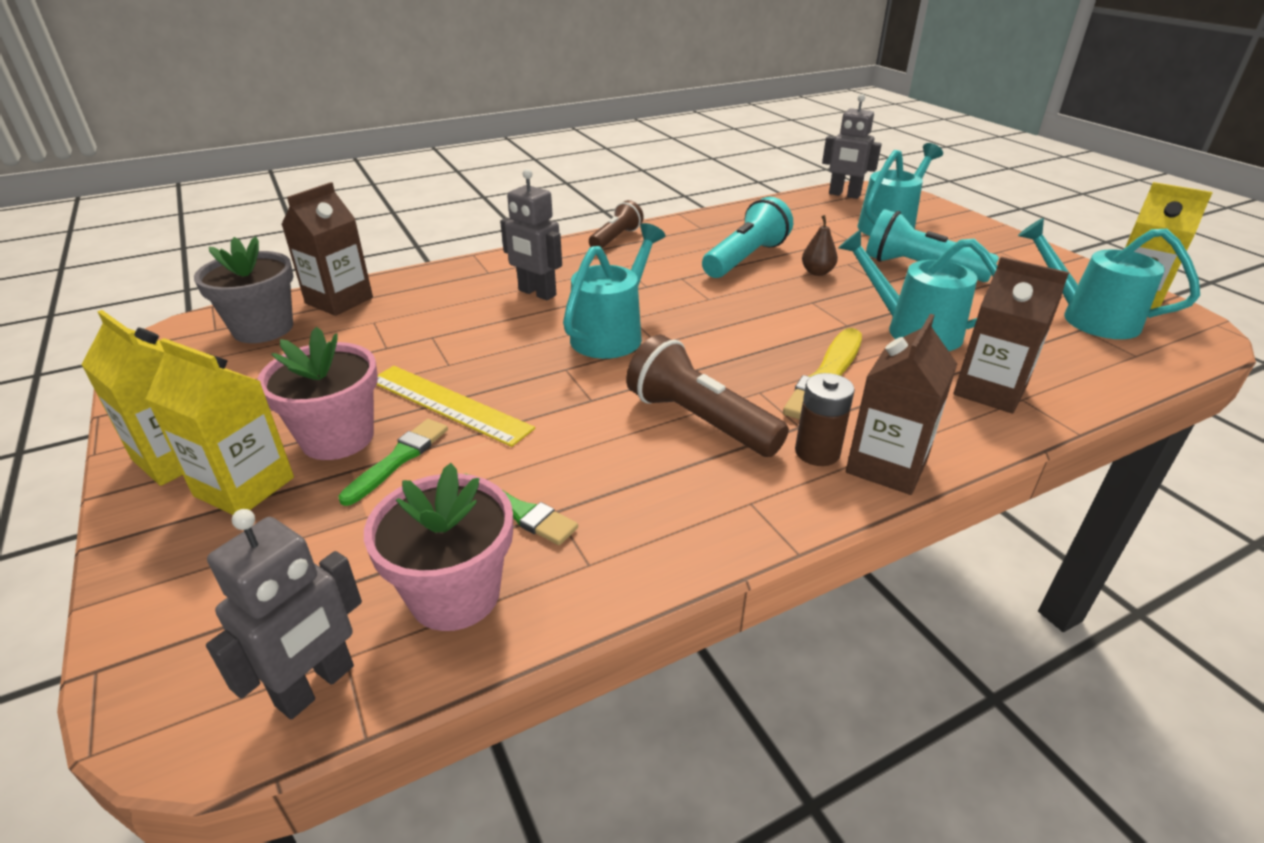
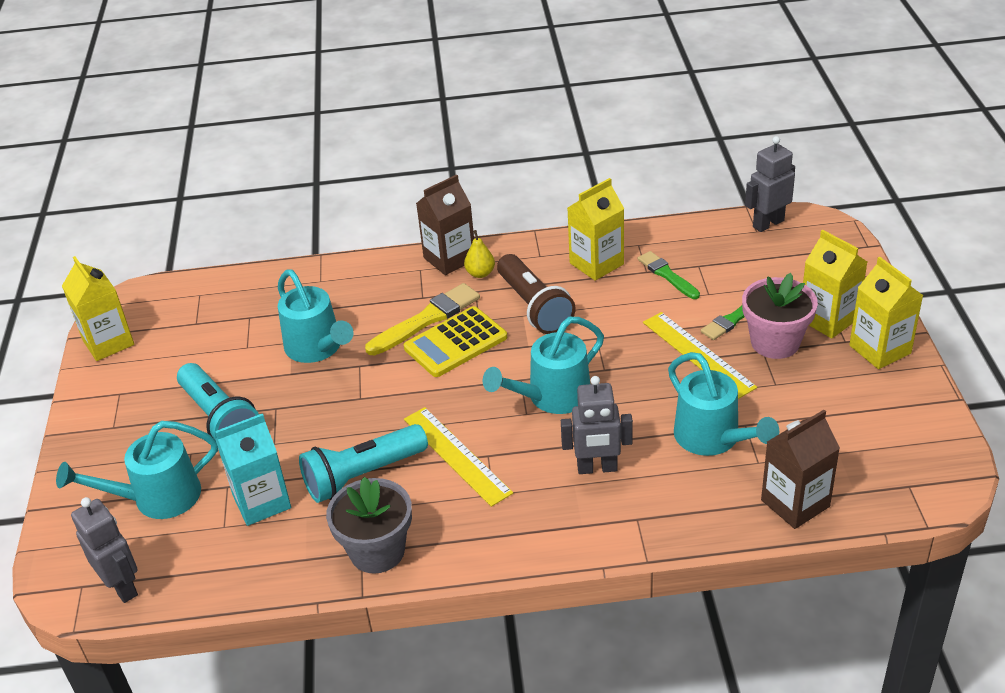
camera: 155 degrees left, 5 degrees up
grey flower pot [194,236,294,343] -> grey flower pot moved to [326,477,412,574]
pink flower pot [364,463,513,631] -> none
grey robot [500,169,562,300] -> grey robot turned 120 degrees clockwise [561,376,633,474]
brown flashlight [589,200,644,248] -> none
brown battery [795,373,855,466] -> yellow pear [464,230,495,278]
brown pear [802,215,838,276] -> none
brown carton [954,257,1069,414] -> none
turquoise watering can [1018,218,1200,339] -> turquoise watering can moved to [668,352,779,456]
none -> turquoise carton [215,413,291,526]
none -> yellow calculator [404,306,507,377]
none -> yellow ruler [404,407,513,507]
none -> yellow carton [568,178,624,281]

